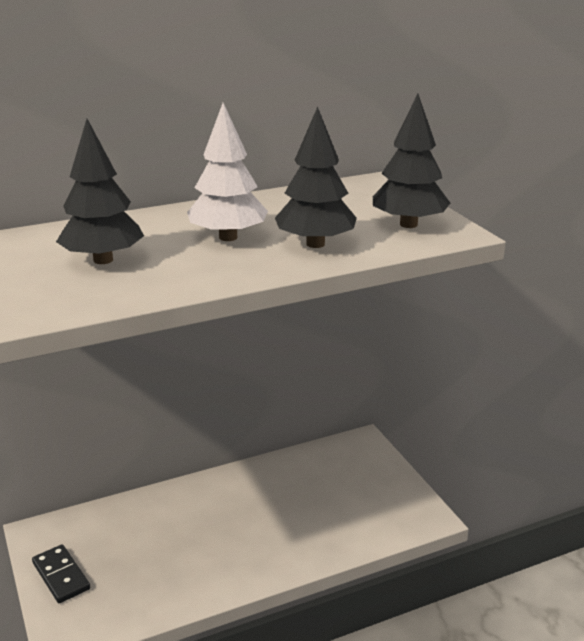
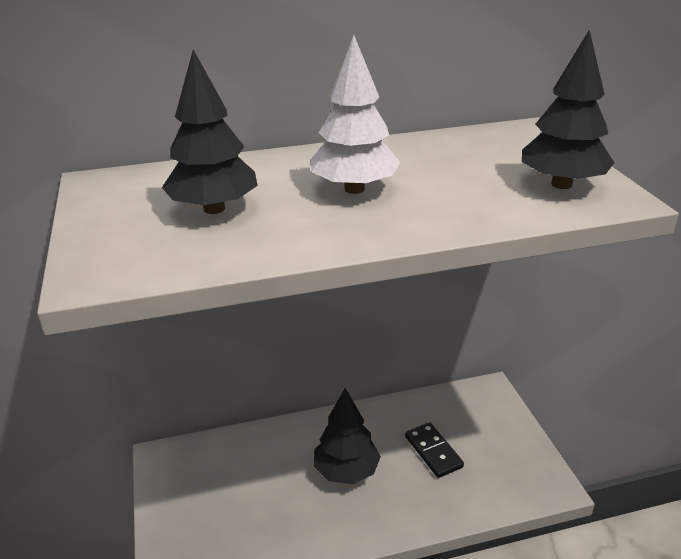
camera: 10 degrees right, 5 degrees up
black domino [32,544,90,603] -> black domino moved to [405,422,464,478]
black tree [275,107,357,248] -> black tree moved to [314,388,381,484]

